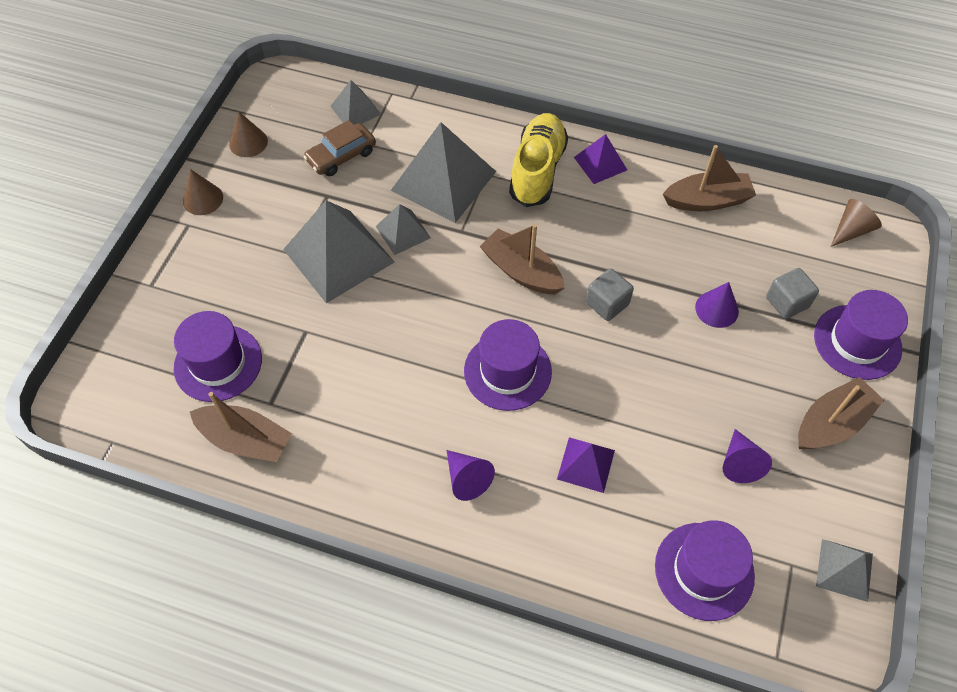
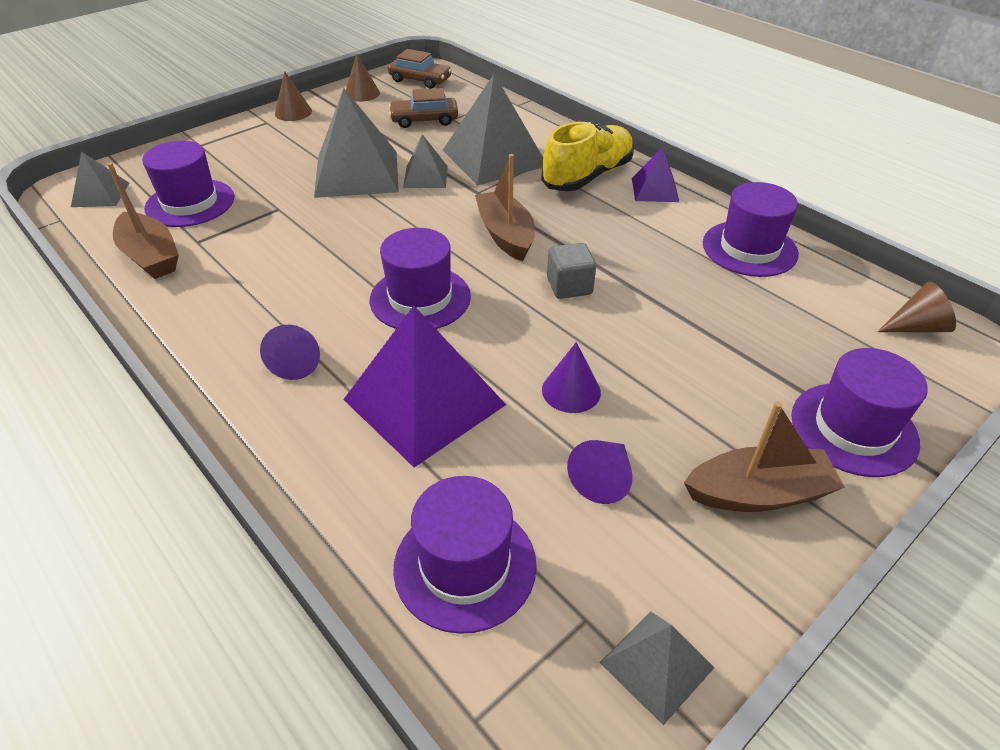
camera: 30 degrees right, 15 degrees down
grey pyramid [330,80,382,125] -> grey pyramid moved to [71,151,129,207]
purple pyramid [557,437,615,493] -> purple pyramid [343,306,506,467], size x1.93
brown boat [663,145,756,211] -> purple hat [703,182,799,277]
purple cone [695,282,739,328] -> purple cone moved to [542,342,601,413]
grey cube [766,268,819,319] -> none
none -> brown car [388,49,452,89]

